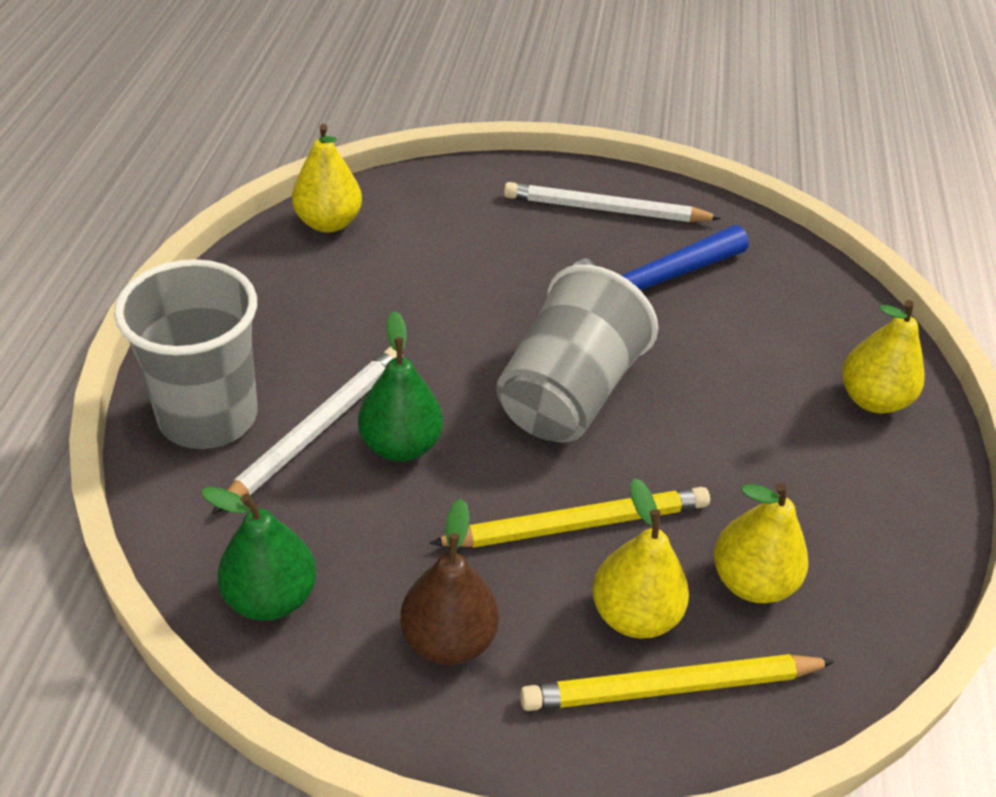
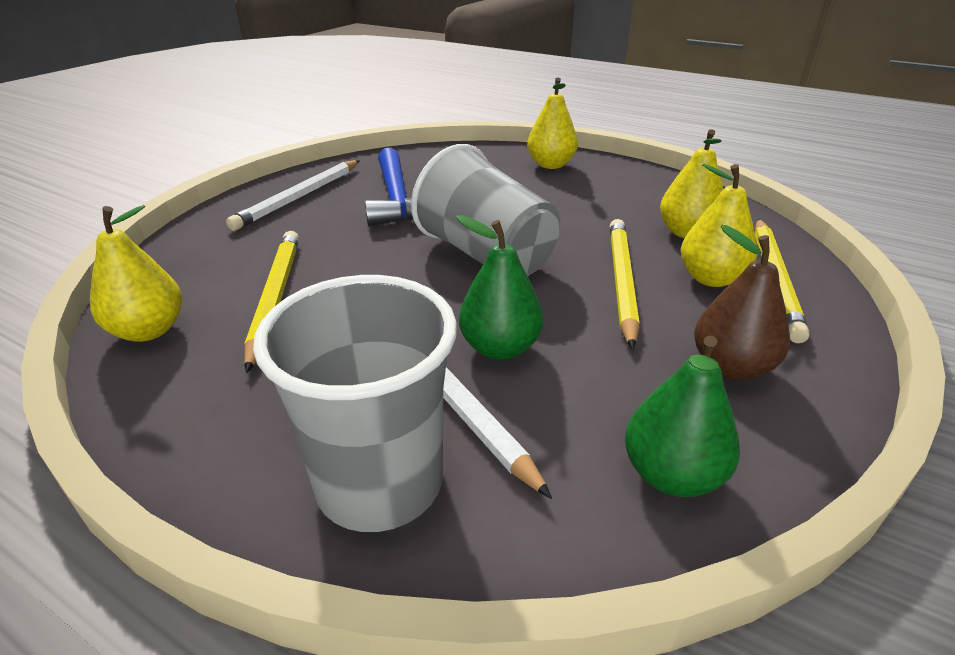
camera: 65 degrees left, 10 degrees down
none -> yellow pencil [244,231,299,373]

